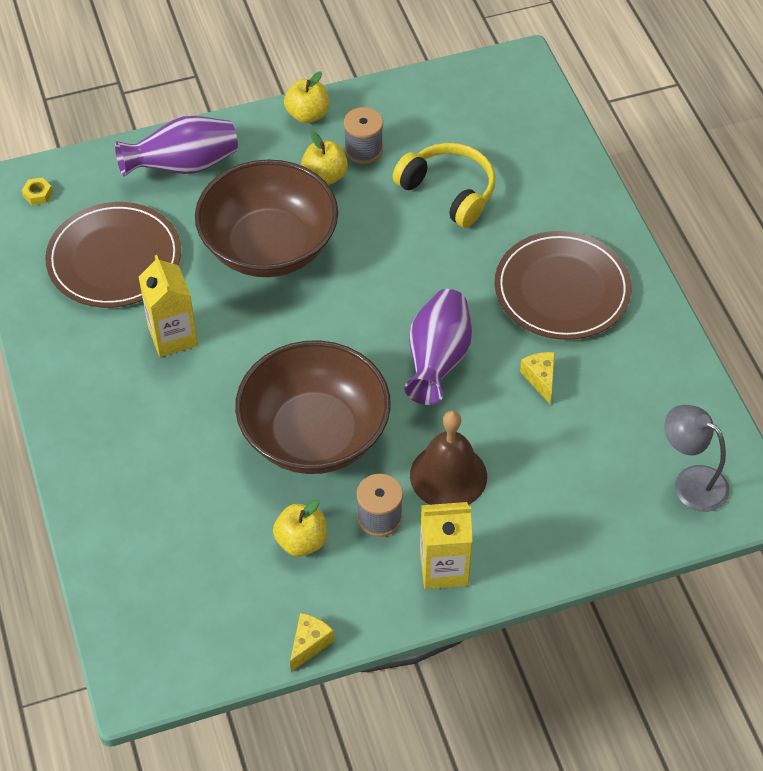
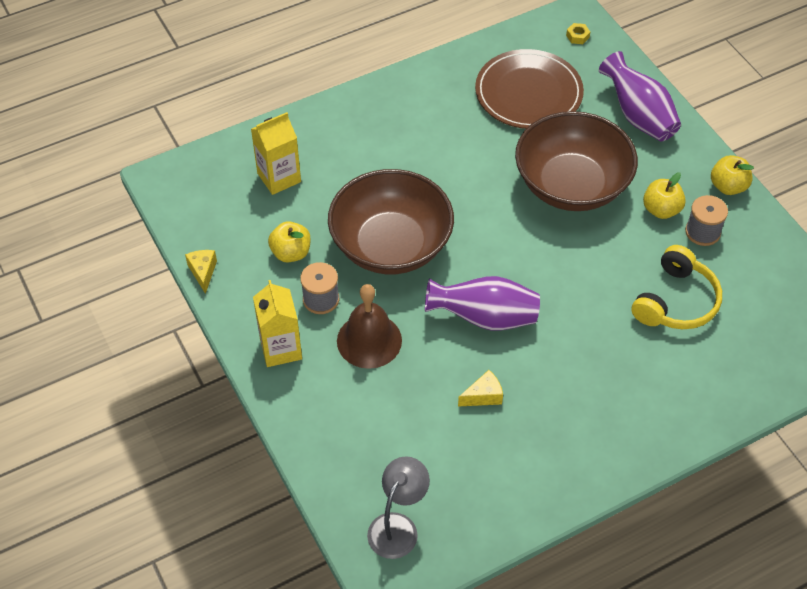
camera: 80 degrees right, 0 degrees up
yellow carton [139,255,198,357] -> yellow carton moved to [251,112,301,195]
yellow cheese [290,613,334,672] -> yellow cheese turned 120 degrees counterclockwise [185,250,217,294]
brown plate [495,231,632,340] -> none

